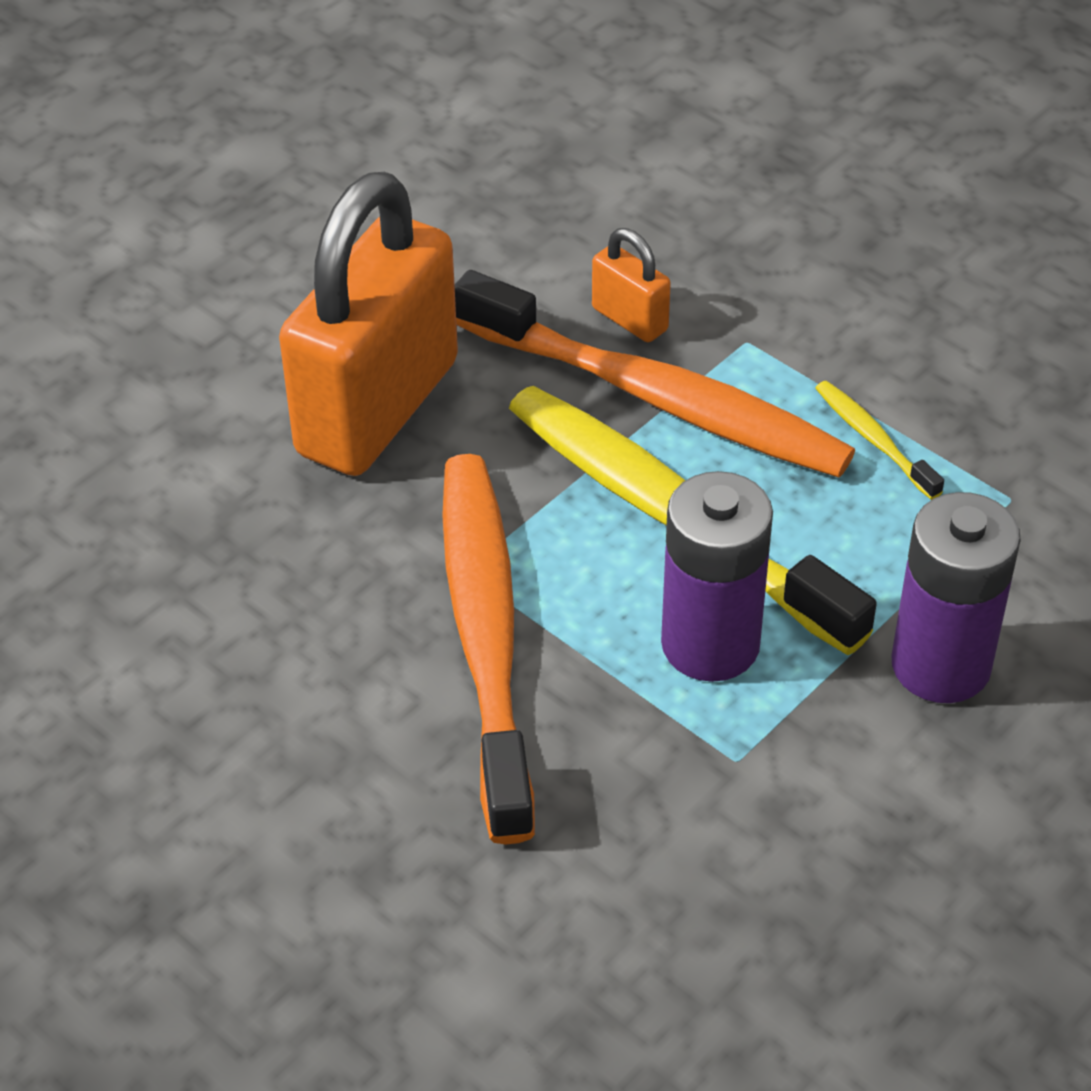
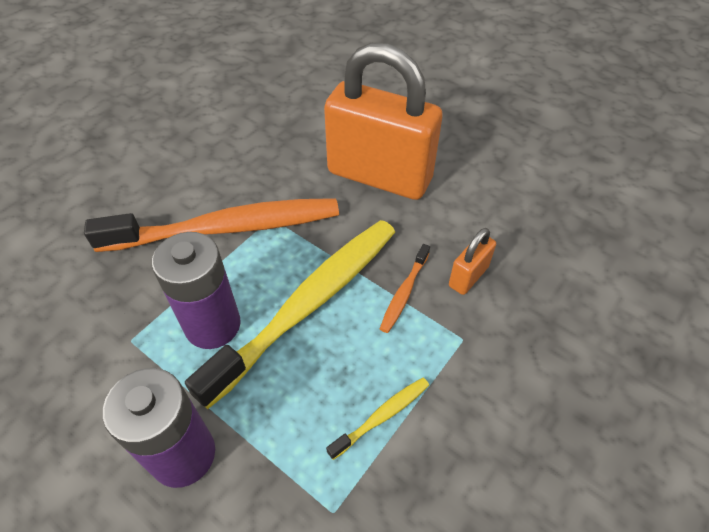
camera: 85 degrees right, 5 degrees up
orange toothbrush [455,270,855,478] -> orange toothbrush [380,244,430,333], size x0.41

